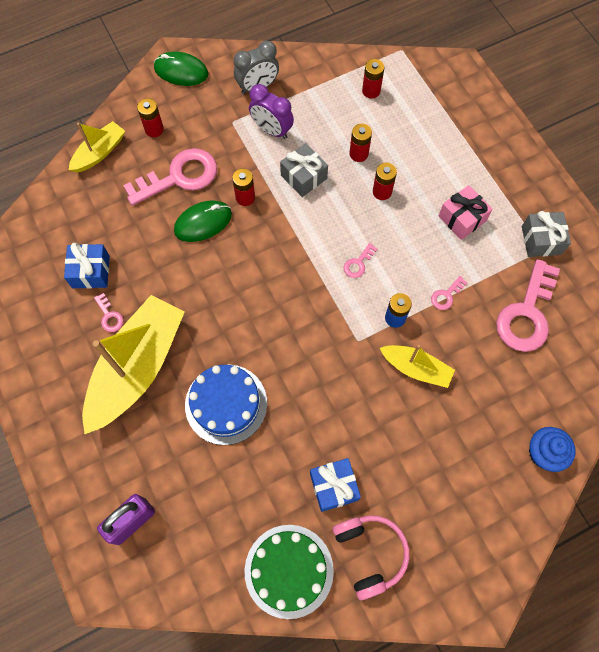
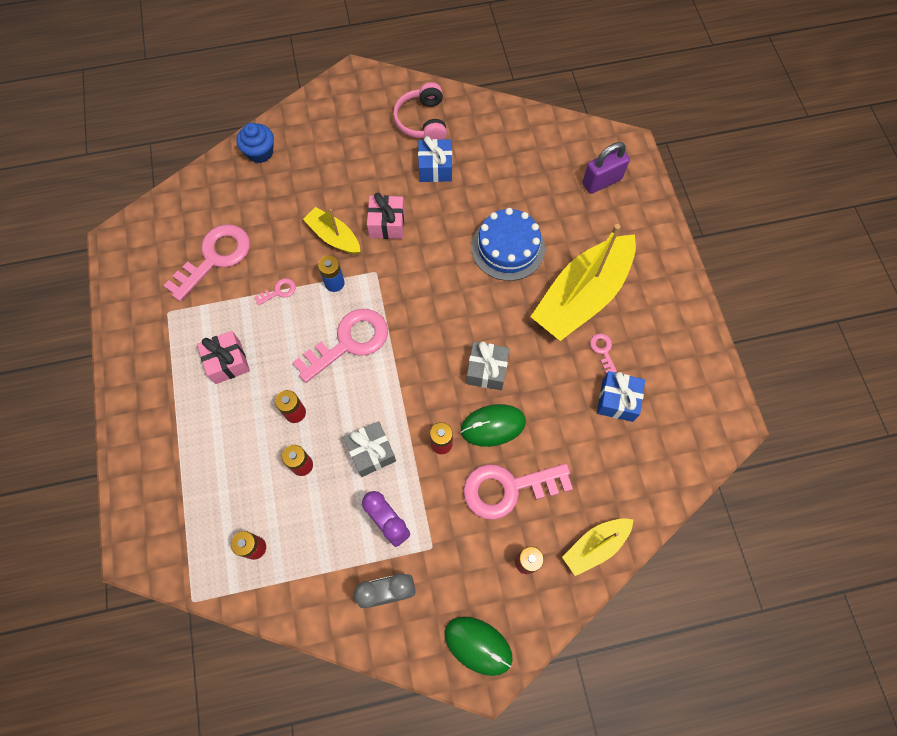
camera: 165 degrees left, 0 degrees up
green cake [245,525,334,619] -> none
pink key [343,243,377,278] -> pink key [292,309,388,383], size x2.33
grey gift [522,211,571,257] -> grey gift moved to [466,341,510,390]
none -> pink gift [367,193,405,239]

